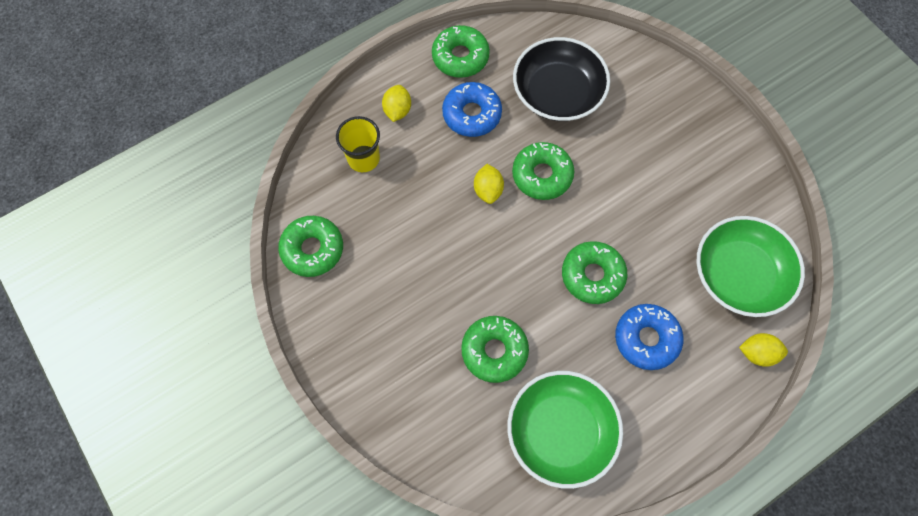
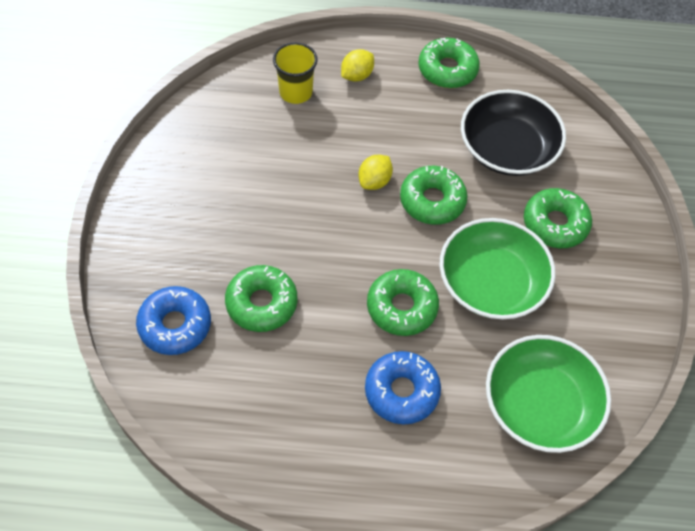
camera: 35 degrees right, 10 degrees down
green donut [278,216,343,277] -> green donut moved to [524,188,592,248]
blue donut [442,82,502,137] -> blue donut moved to [136,286,211,355]
green bowl [507,371,623,489] -> green bowl moved to [440,218,555,319]
yellow lemon [739,333,788,367] -> none

